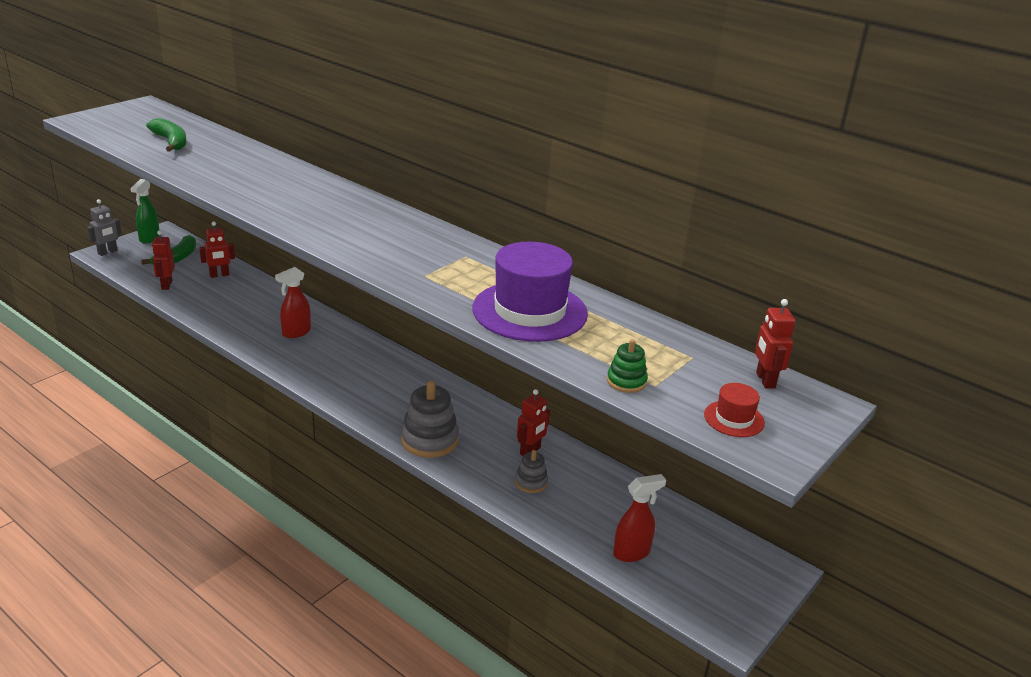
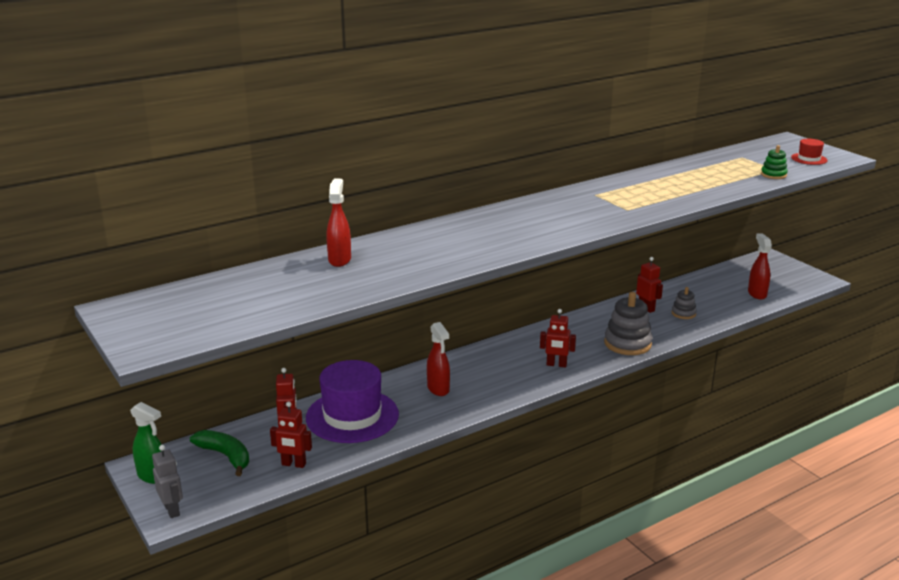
camera: 70 degrees left, 5 degrees down
green banana [146,118,187,152] -> none
purple hat [473,242,588,342] -> purple hat moved to [306,360,399,443]
red robot [755,299,795,389] -> red robot moved to [540,309,576,367]
none -> red spray bottle [326,179,351,267]

